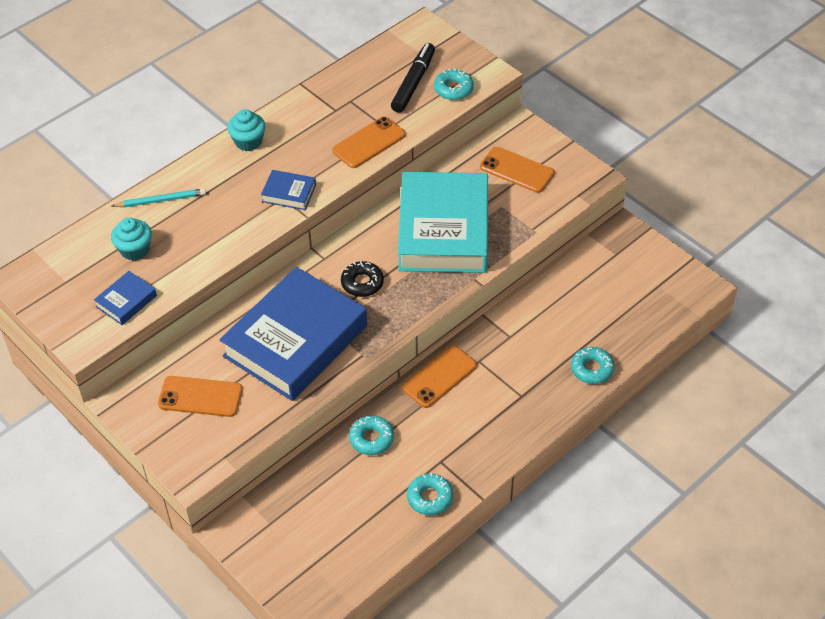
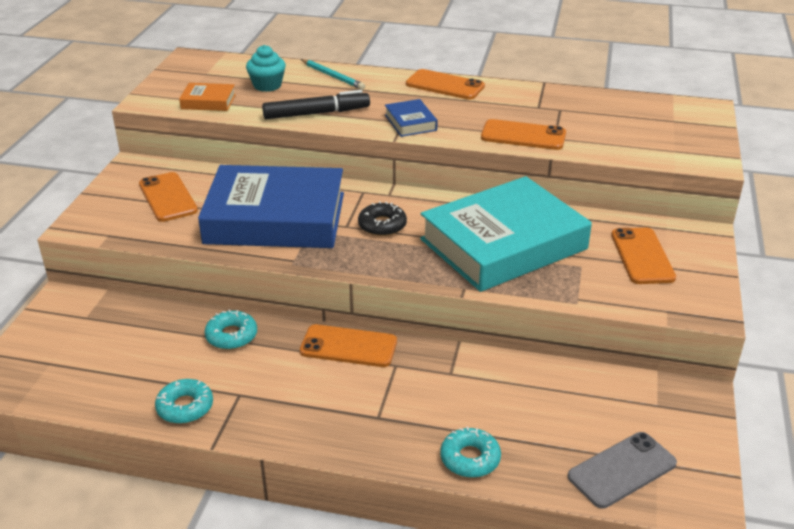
camera: 55 degrees right, 15 degrees down
blue book [94,271,157,325] -> orange book [179,83,236,111]
turquoise cupcake [227,109,266,151] -> orange phone [406,69,485,100]
black marker [391,43,435,113] -> black marker moved to [262,90,370,119]
turquoise donut [434,69,474,100] -> none
none -> grey phone [568,432,677,509]

